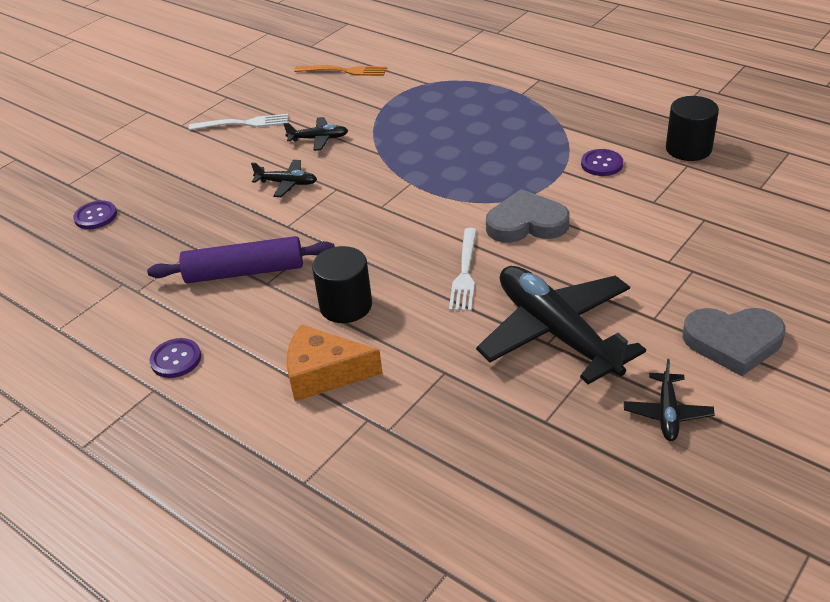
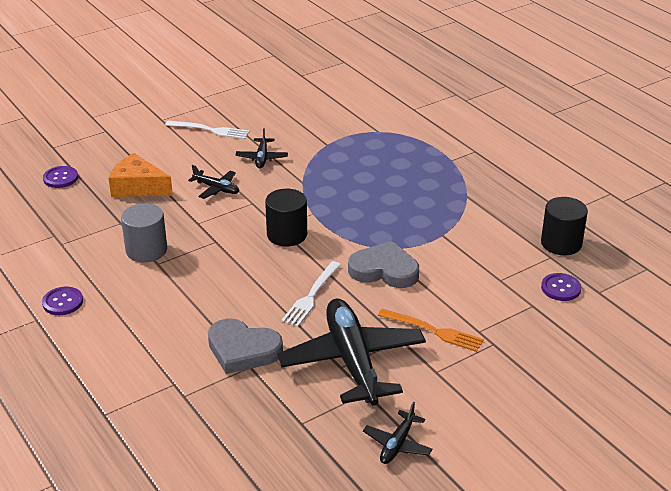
camera: 15 degrees right, 5 degrees down
purple rolling pin [147,236,335,283] -> grey cylinder [121,203,167,262]
black plane [284,117,348,151] -> black plane turned 75 degrees clockwise [235,128,288,168]
orange cheese [287,324,383,401] -> orange cheese moved to [108,153,173,197]
orange fork [294,65,387,76] -> orange fork moved to [378,309,484,352]
black cylinder [312,246,372,323] -> black cylinder moved to [265,189,307,247]
purple button [581,149,623,176] -> purple button moved to [541,273,581,301]
grey heart [683,308,786,376] -> grey heart moved to [208,318,283,374]

